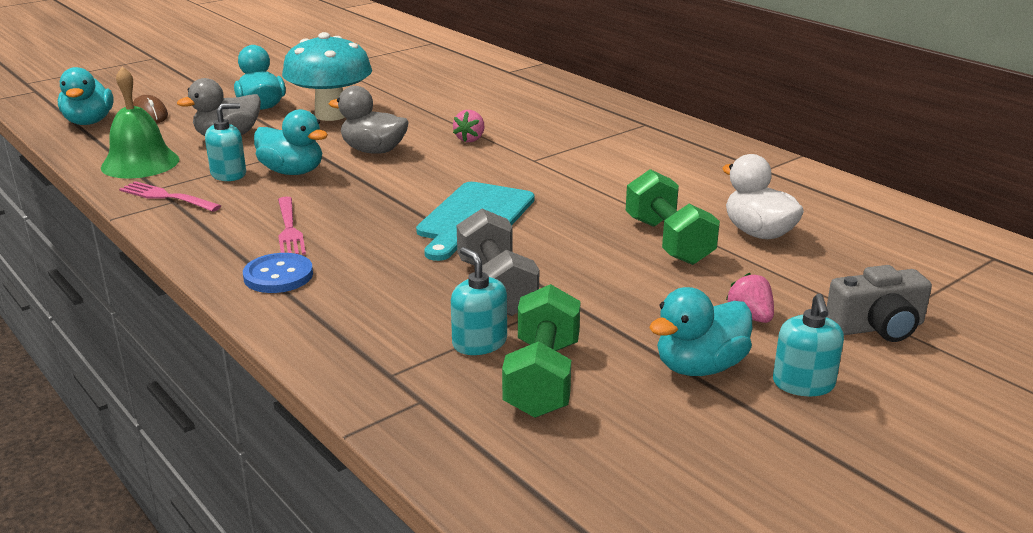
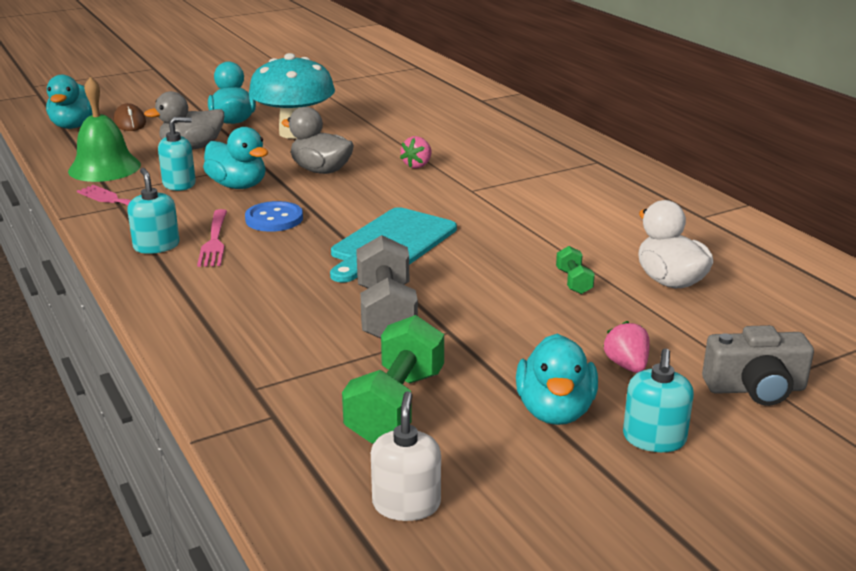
camera: 10 degrees right, 0 degrees up
blue button [243,253,313,293] -> blue button moved to [245,201,303,232]
turquoise soap dispenser [451,247,507,355] -> turquoise soap dispenser moved to [127,168,180,254]
green dumbbell [626,169,720,265] -> green dumbbell [556,246,595,294], size x0.49
turquoise duck [649,287,752,376] -> turquoise duck turned 60 degrees counterclockwise [516,334,598,425]
none -> white soap dispenser [371,391,441,521]

